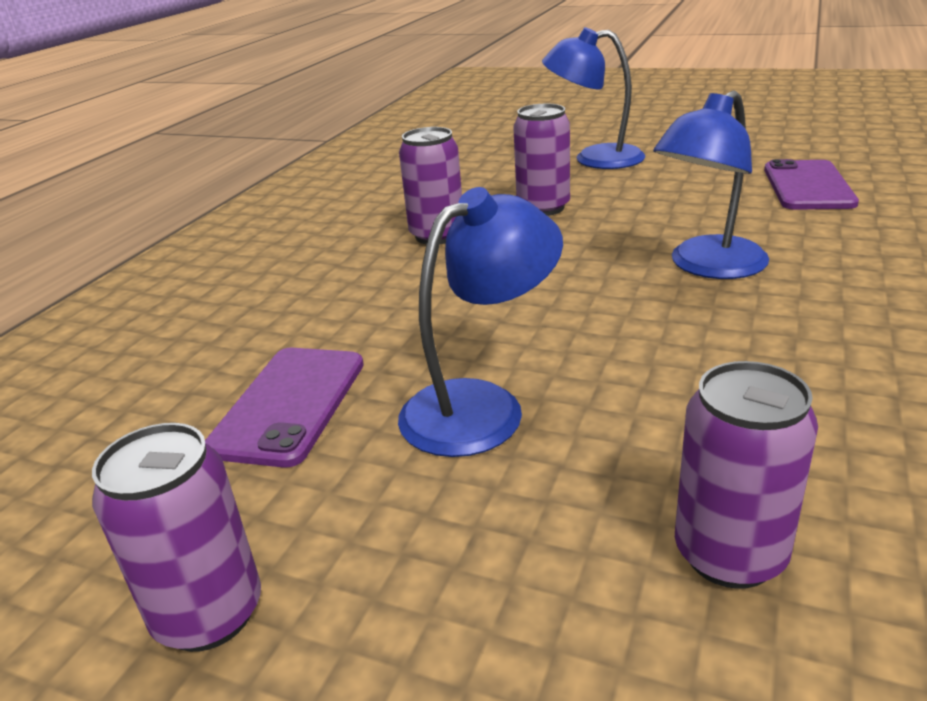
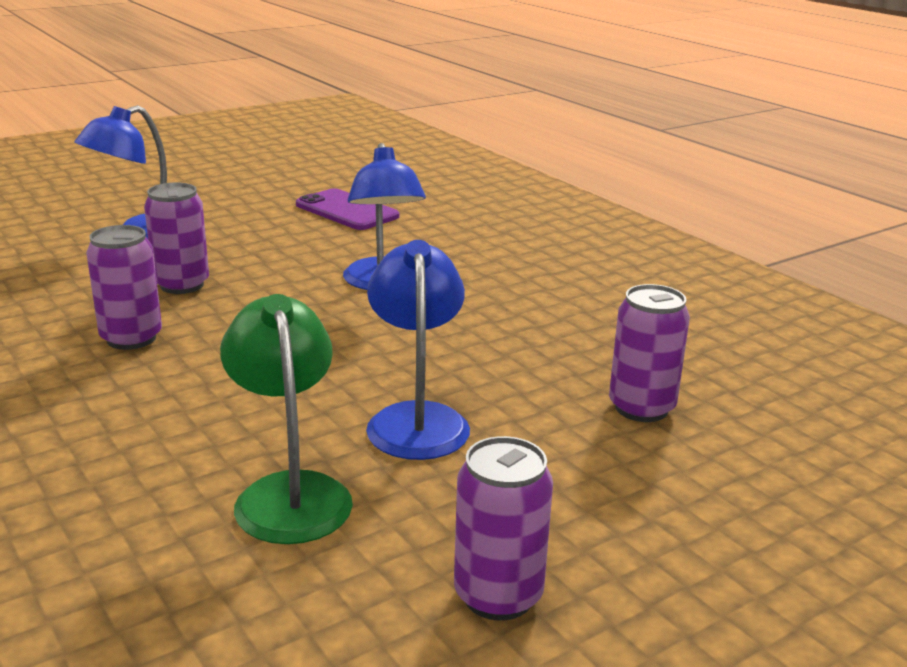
camera: 60 degrees left, 5 degrees down
purple phone [205,348,364,468] -> green lamp [220,294,353,544]

